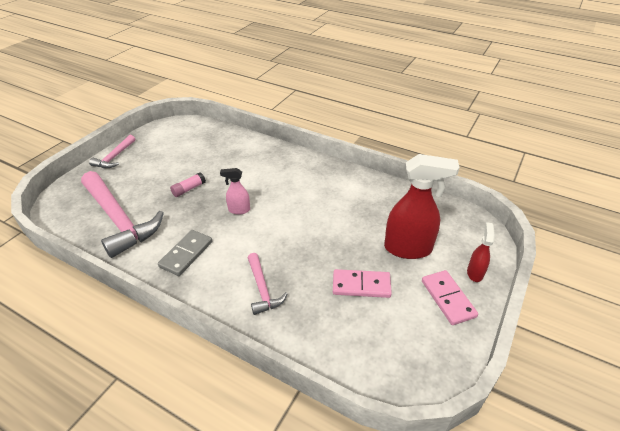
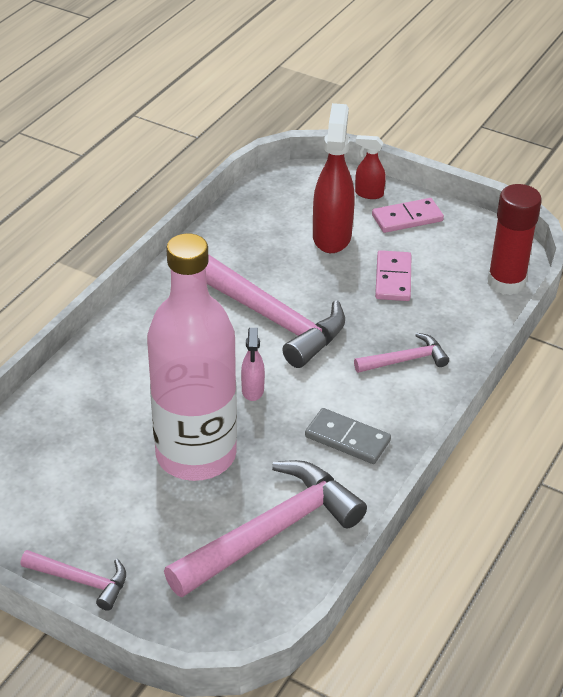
camera: 90 degrees left, 0 degrees up
pink glue stick [170,172,206,197] -> pink bottle [147,233,237,481]
none -> pink hammer [206,254,345,368]
none -> red glue stick [488,184,542,295]

